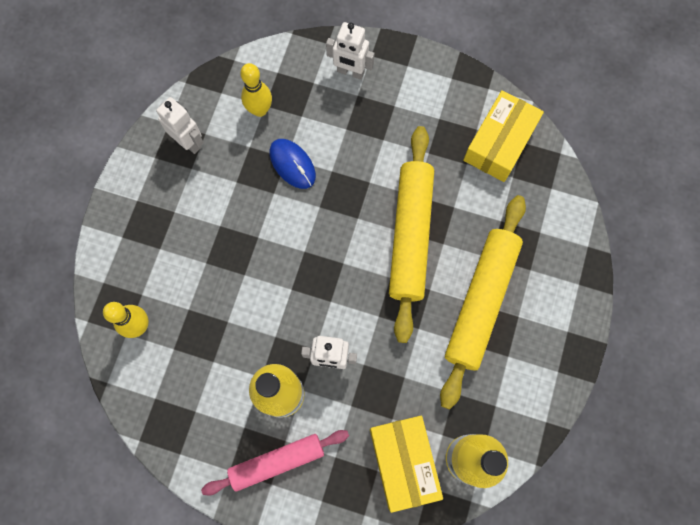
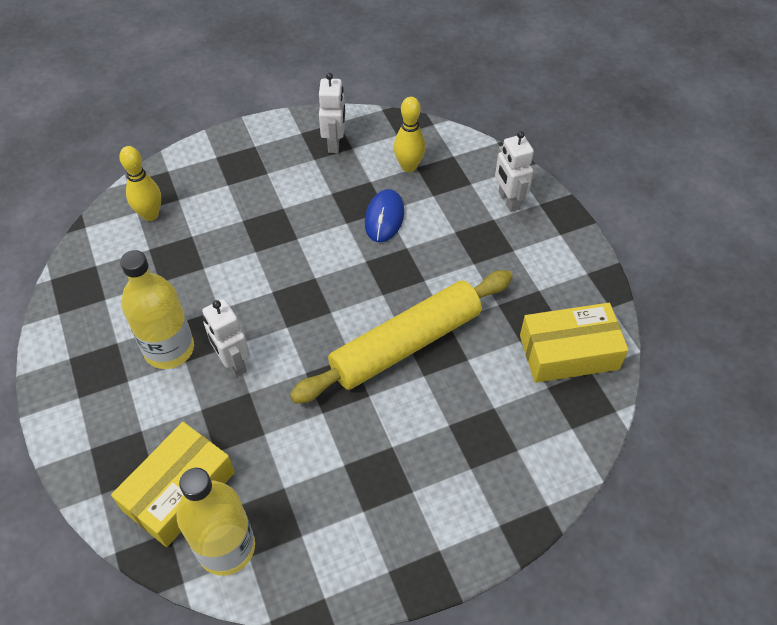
camera: 50 degrees right, 20 degrees down
pink rolling pin [201,430,349,495] -> none
yellow rolling pin [440,195,526,410] -> none

